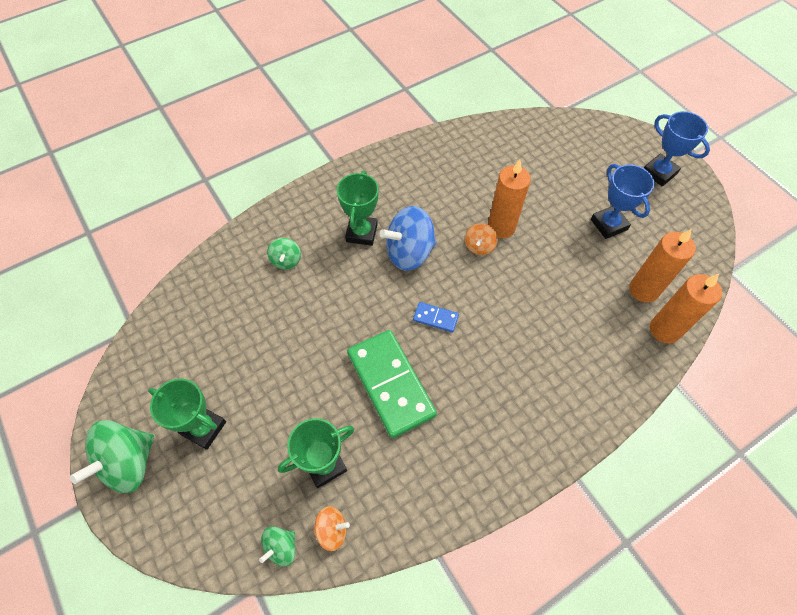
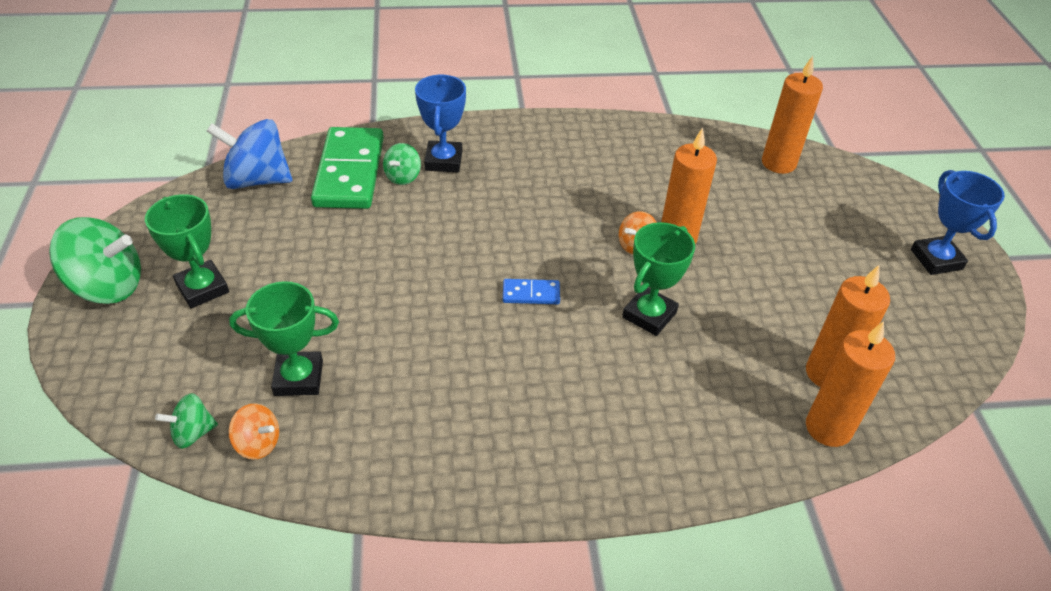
camera: 25 degrees right, 15 degrees down
green spinning top [70,420,154,493] -> green spinning top turned 150 degrees counterclockwise [49,217,141,304]
green trophy [337,171,379,246] -> green trophy moved to [622,222,695,336]
green domino [347,330,437,438] -> green domino moved to [311,127,384,209]
blue spinning top [380,206,437,271] -> blue spinning top moved to [207,119,292,189]
blue domino [413,302,459,332] -> blue domino turned 45 degrees counterclockwise [503,279,560,304]
blue trophy [591,164,655,239] -> blue trophy moved to [415,75,466,172]
none -> orange candle [762,56,823,174]

